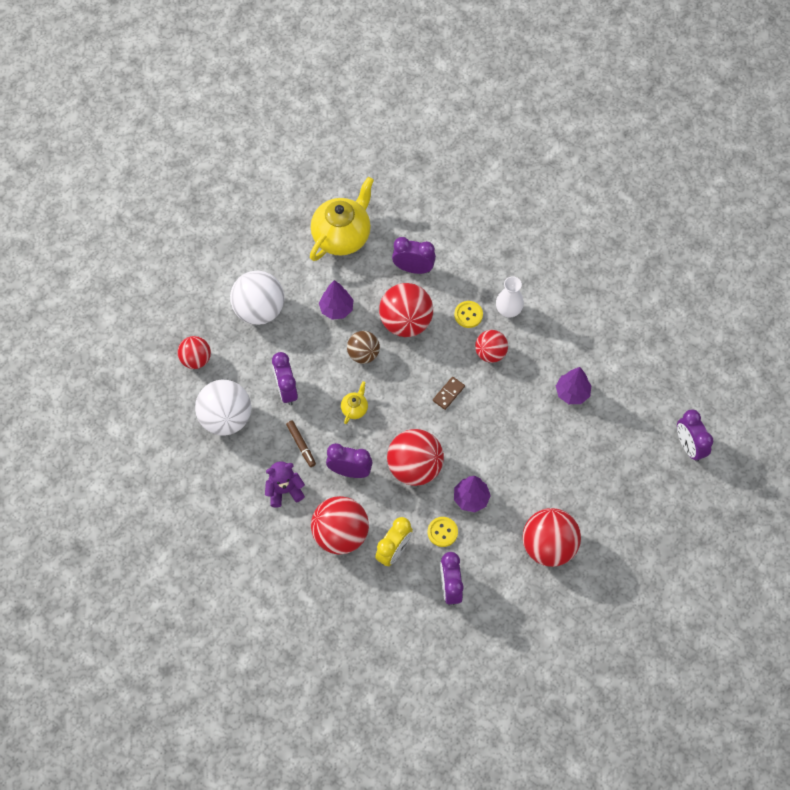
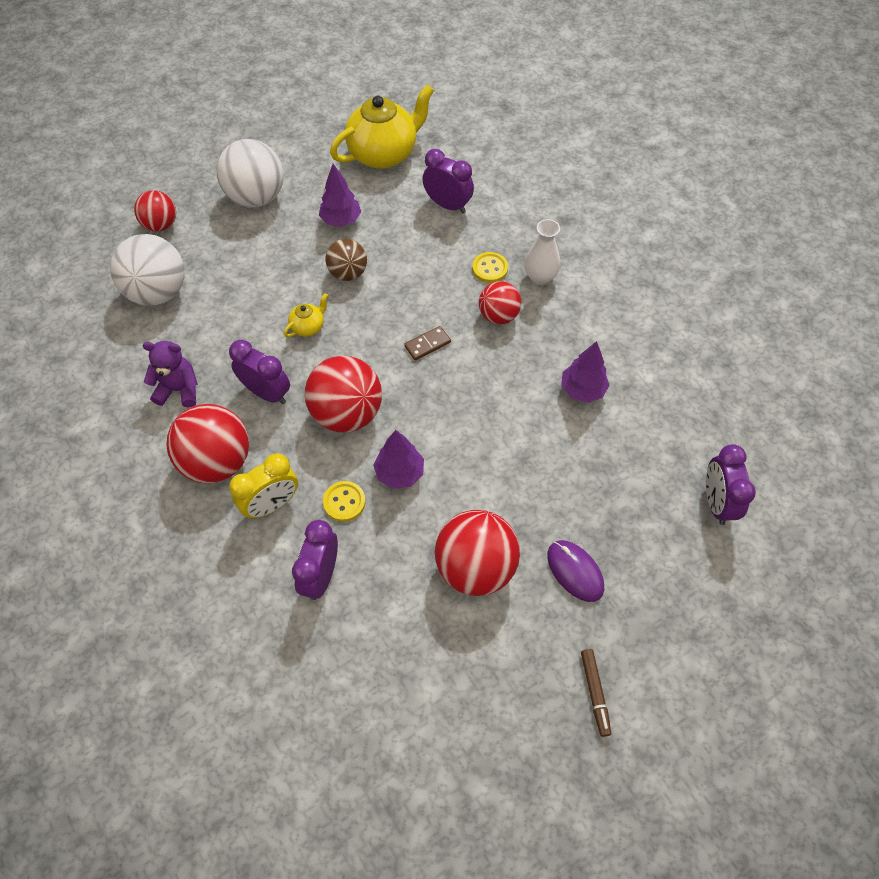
camera: 20 degrees right, 5 degrees down
purple clock [272,352,298,405] -> none
brown marker [286,420,316,467] -> brown marker moved to [581,649,611,737]
red ball [379,283,433,337] -> none
none -> purple mouse [547,540,604,602]

